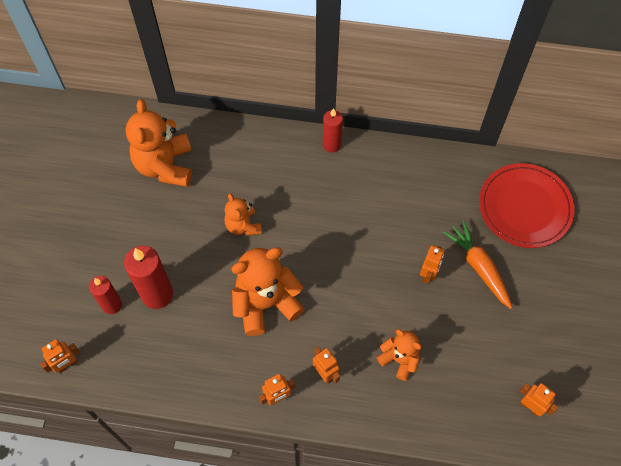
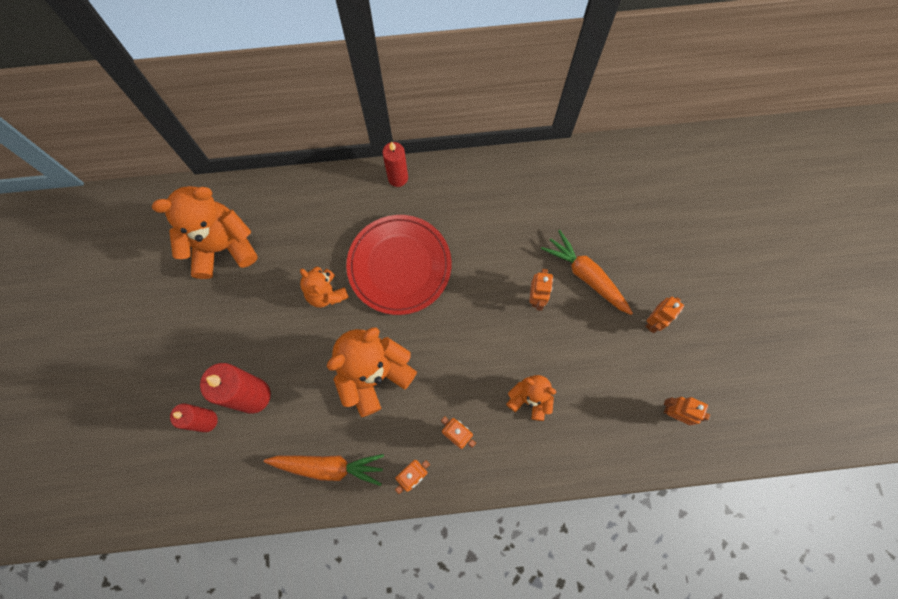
camera: 15 degrees left, 10 degrees up
orange robot [40,339,80,373] -> orange robot moved to [645,297,684,333]
orange teddy bear [126,99,192,187] -> orange teddy bear turned 90 degrees clockwise [152,186,258,279]
red plate [479,163,575,248] -> red plate moved to [346,215,452,315]
none -> orange carrot [264,454,384,486]

